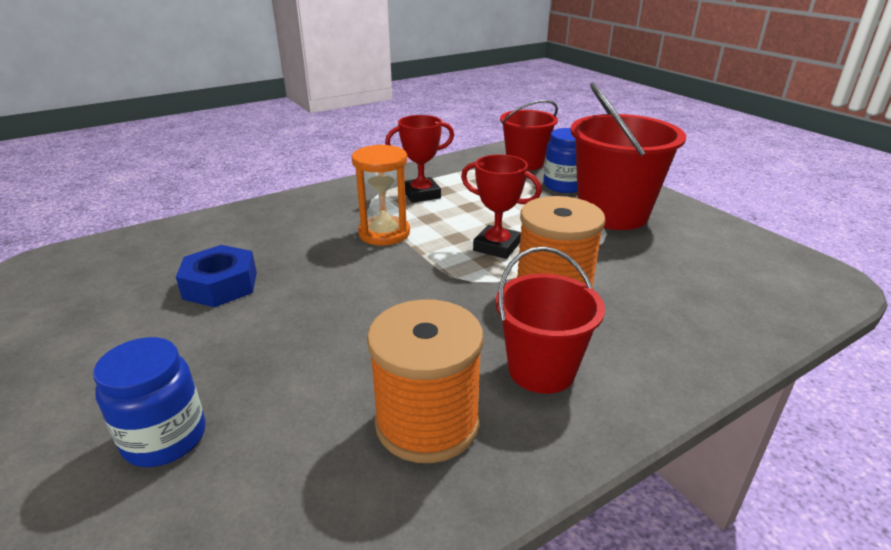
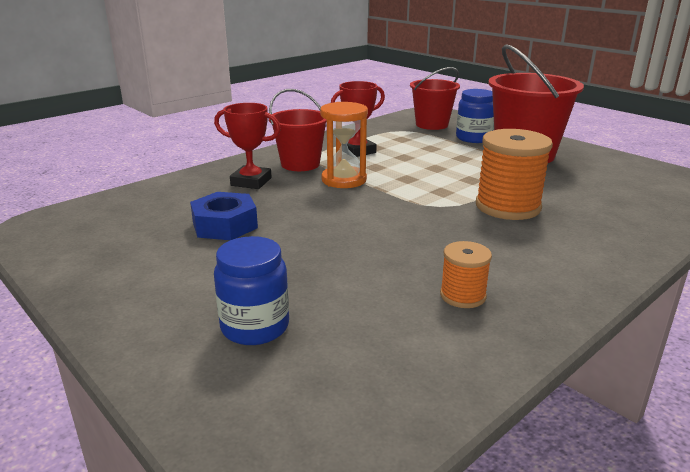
camera: 10 degrees left, 5 degrees down
orange spool [367,299,484,463] -> orange spool [440,241,492,308], size x0.54
red trophy [461,154,542,259] -> red trophy moved to [214,103,281,189]
red bucket [496,246,605,394] -> red bucket moved to [269,89,327,171]

